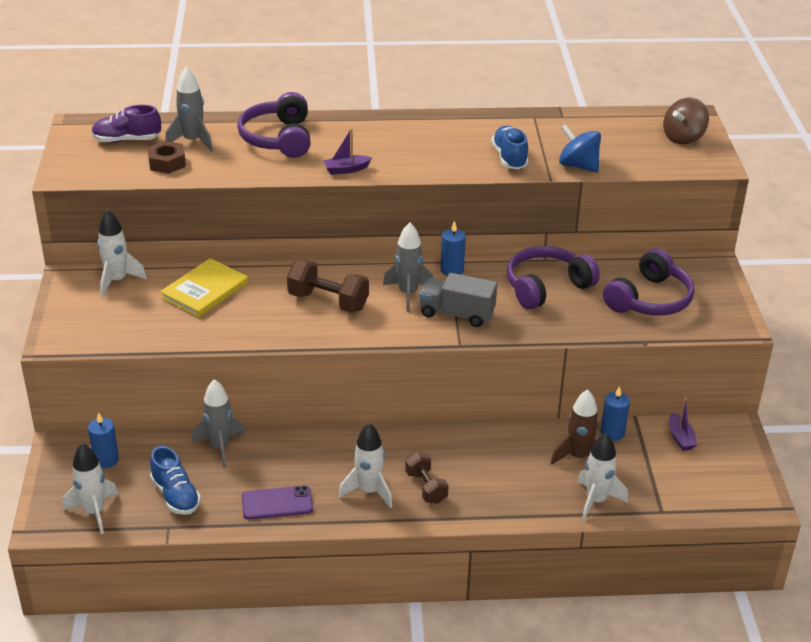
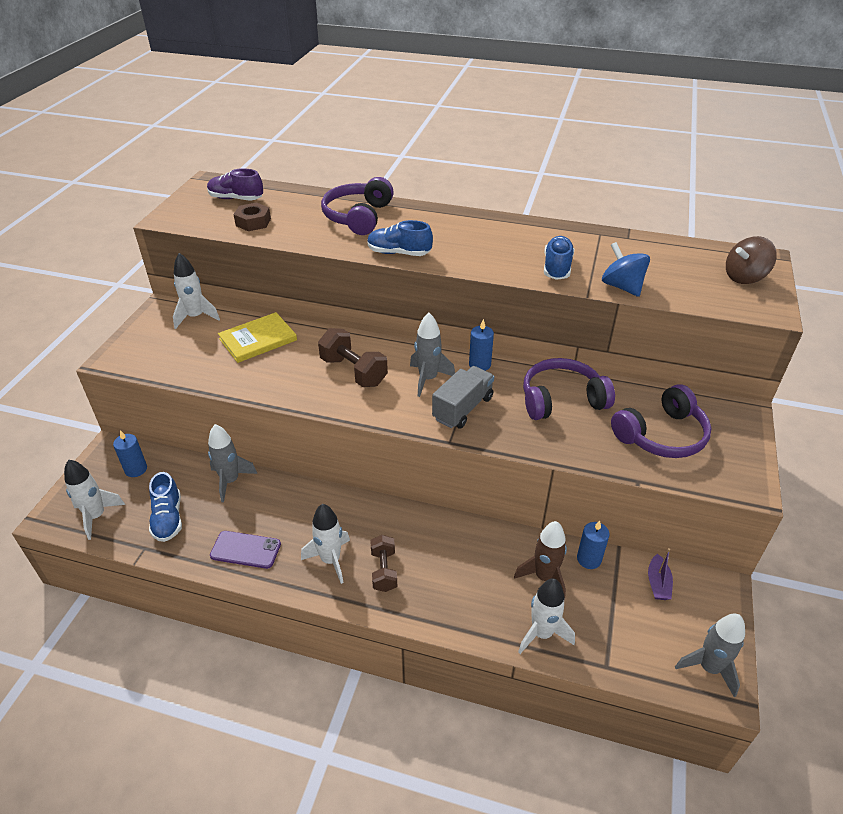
camera: 20 degrees right, 5 degrees up
grey rocket [165,67,213,152] -> grey rocket moved to [675,614,745,697]
purple boat [323,128,372,175] -> blue shoe [367,220,433,256]
grey truck [419,273,497,327] -> grey truck turned 90 degrees clockwise [432,366,494,429]

